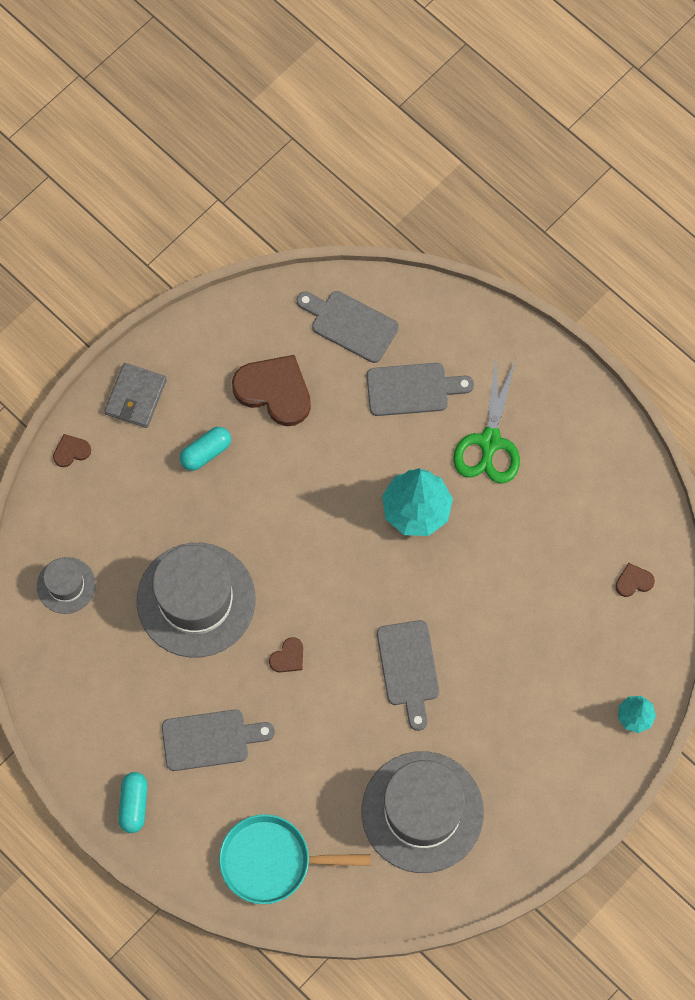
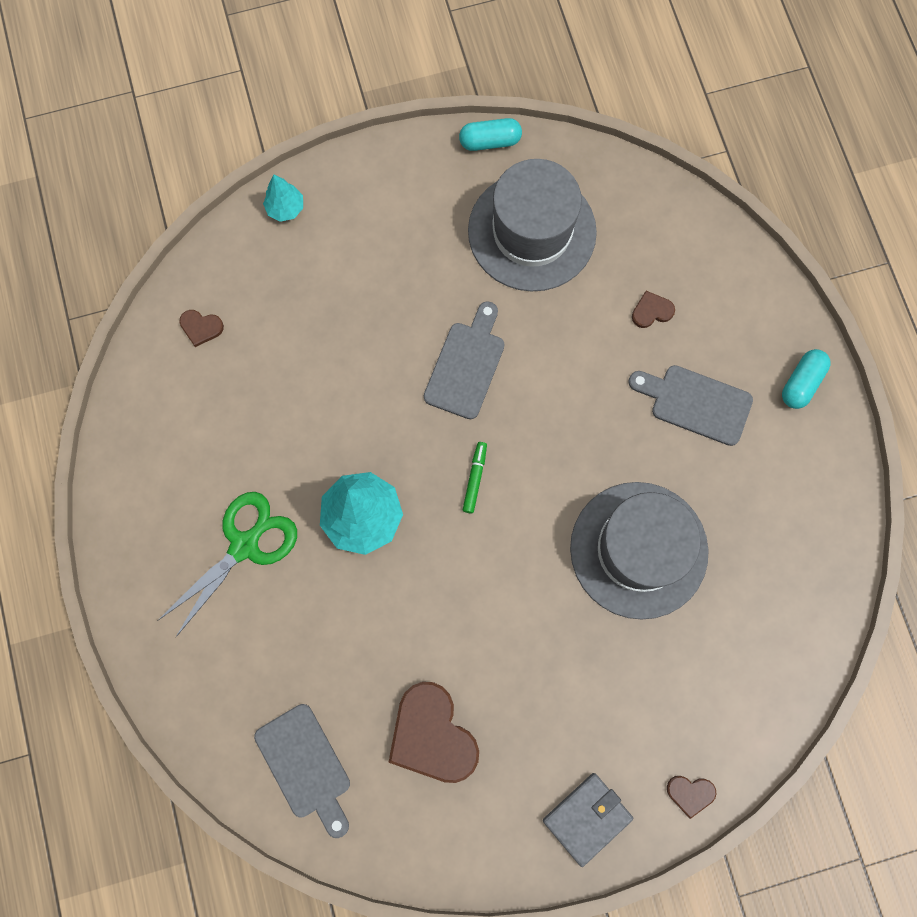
camera: 150 degrees left, 5 degrees up
grey hat [37,557,96,614] -> none
turquoise capsule [179,427,231,471] -> turquoise capsule moved to [459,118,522,151]
turquoise pan [219,814,371,904] -> none
brown heart [269,637,303,672] -> brown heart moved to [632,291,675,328]
grey cutting board [367,363,474,416] -> none
none -> green marker [463,442,487,513]

